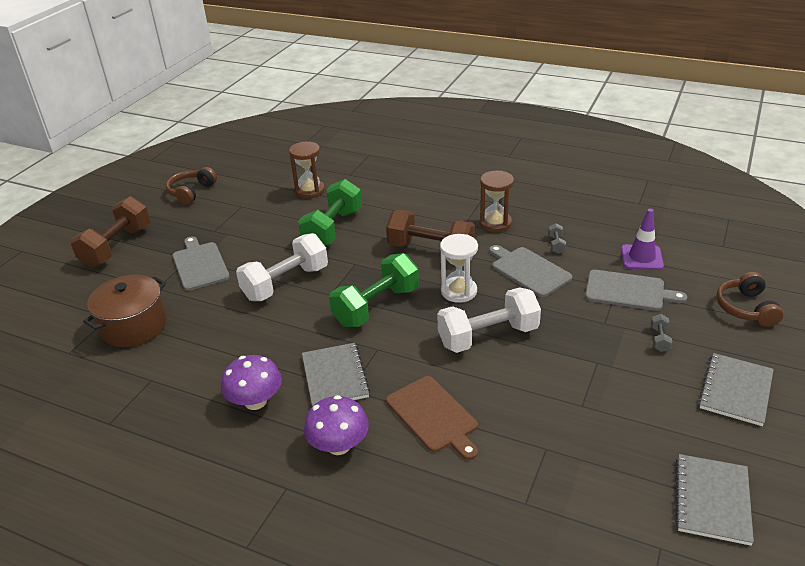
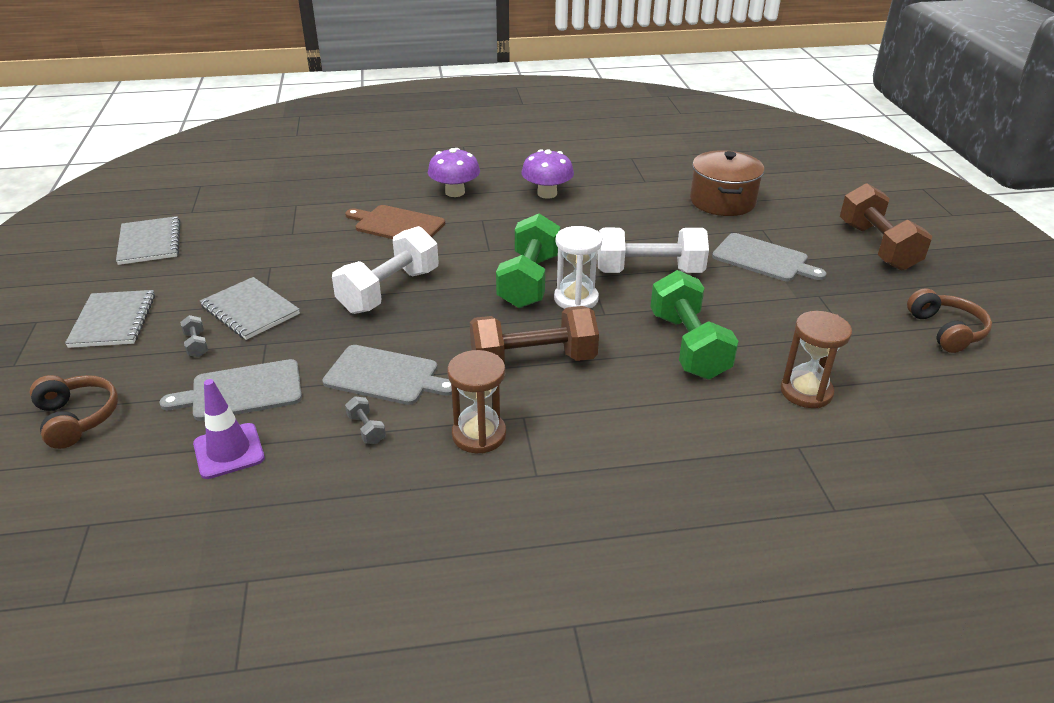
camera: 145 degrees right, 0 degrees up
white dumbbell [236,233,328,301] -> white dumbbell turned 75 degrees clockwise [597,228,709,273]
grey notebook [302,343,370,406] -> grey notebook moved to [200,277,300,340]
white hourglass [440,234,478,303] -> white hourglass moved to [554,226,602,309]

